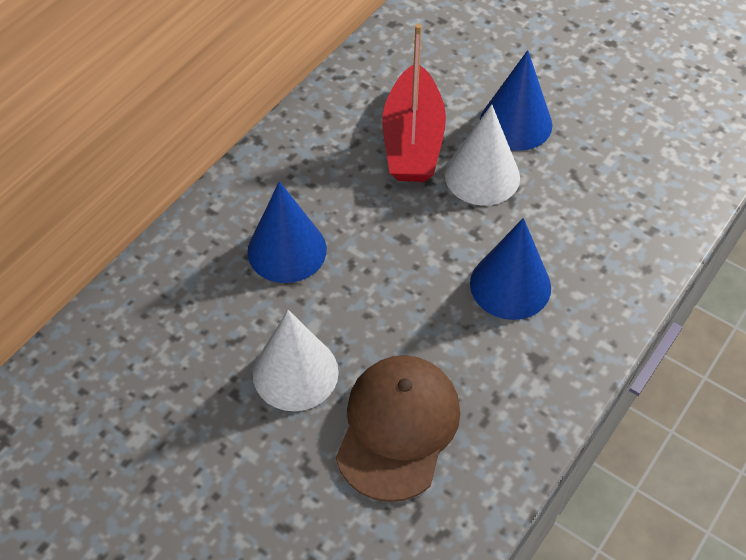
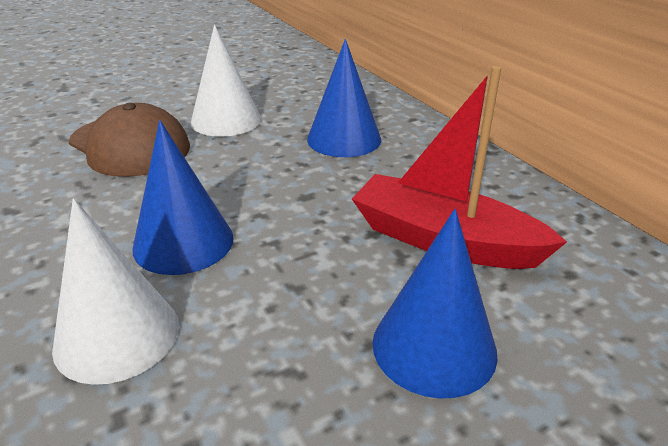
camera: 115 degrees right, 20 degrees down
white cone [445,104,520,206] -> white cone moved to [52,199,179,385]

